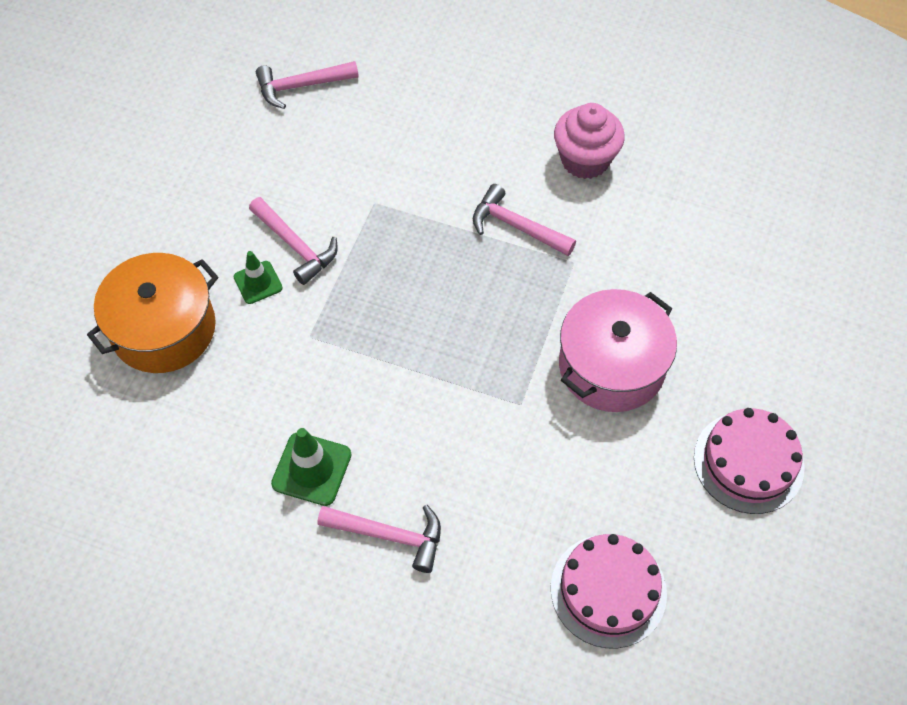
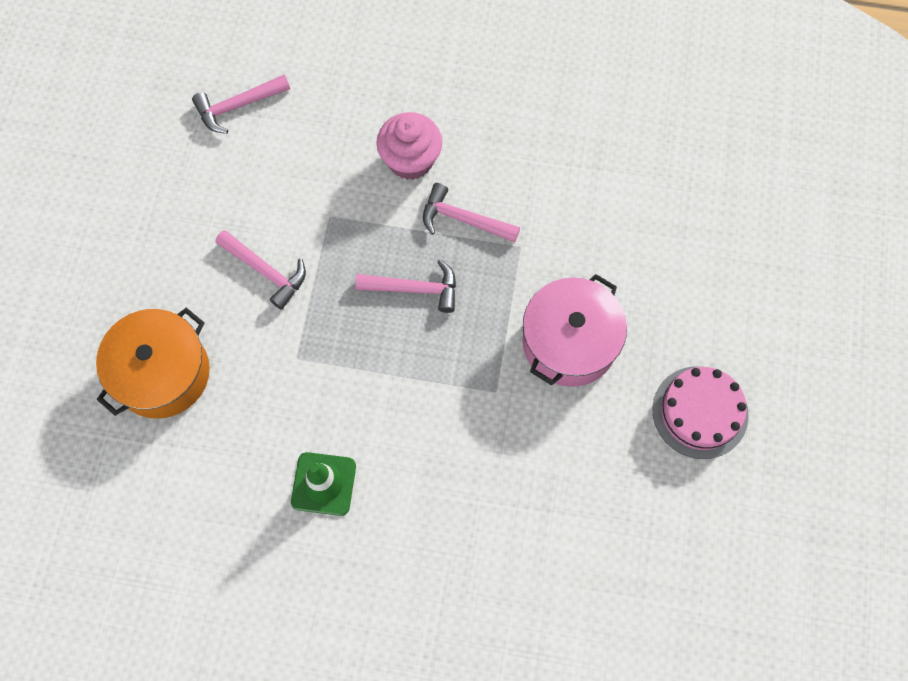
camera: 10 degrees left, 10 degrees up
green traffic cone [234,251,283,304] -> none
pink hammer [317,505,441,573] -> pink hammer moved to [355,260,456,313]
pink cake [551,534,667,648] -> none
pink cupcake [554,103,625,179] -> pink cupcake moved to [376,112,442,180]

